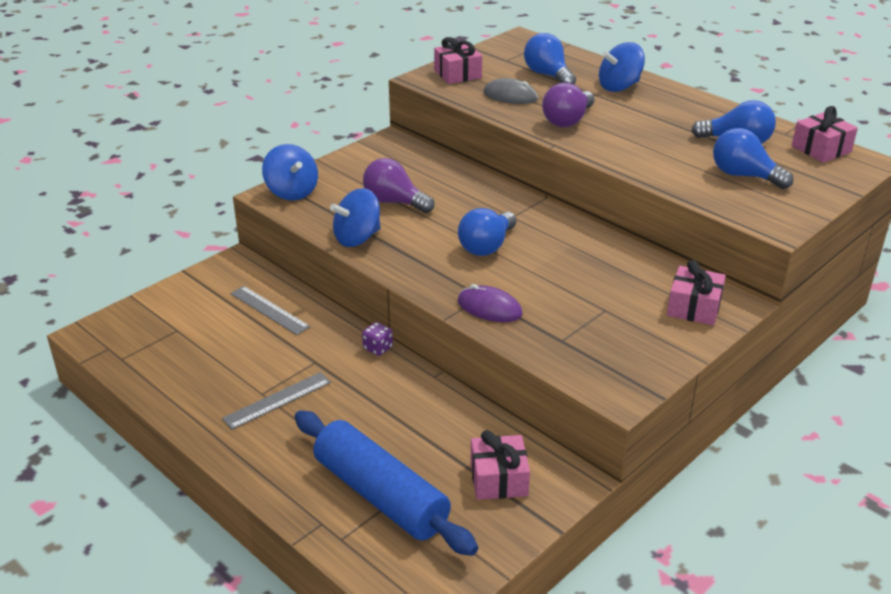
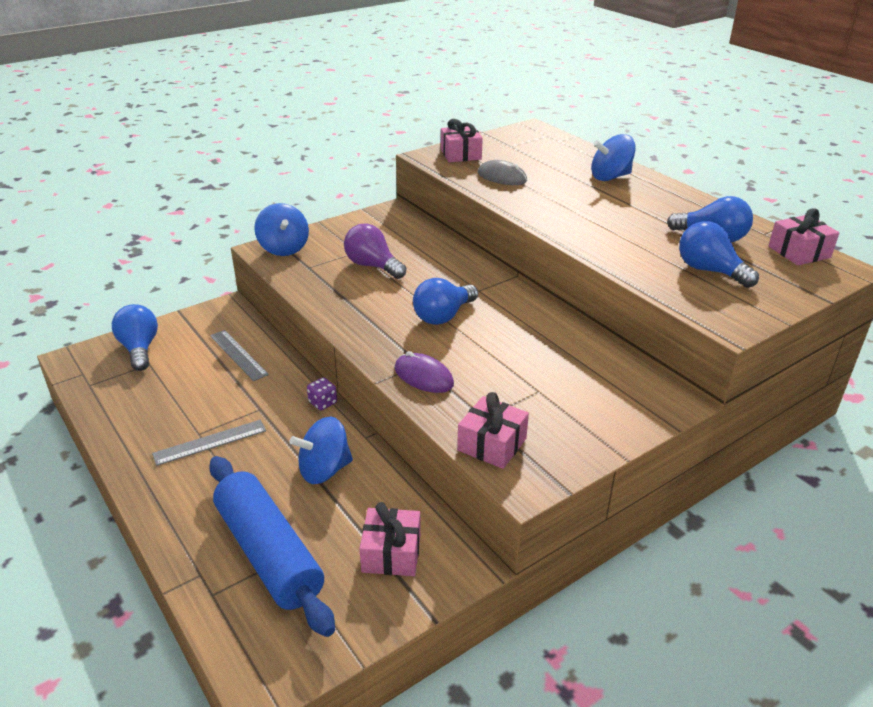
camera: 10 degrees right, 0 degrees up
blue spinning top [330,188,381,247] -> blue spinning top moved to [289,416,353,484]
blue light bulb [524,33,576,85] -> blue light bulb moved to [112,304,158,371]
purple light bulb [542,83,594,127] -> none
pink gift [667,260,726,325] -> pink gift moved to [457,392,529,469]

